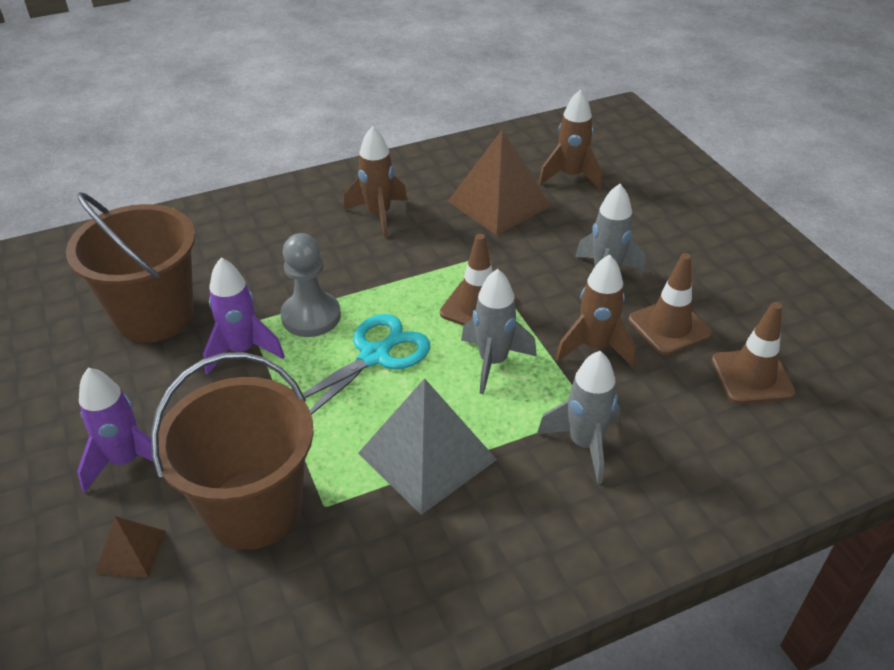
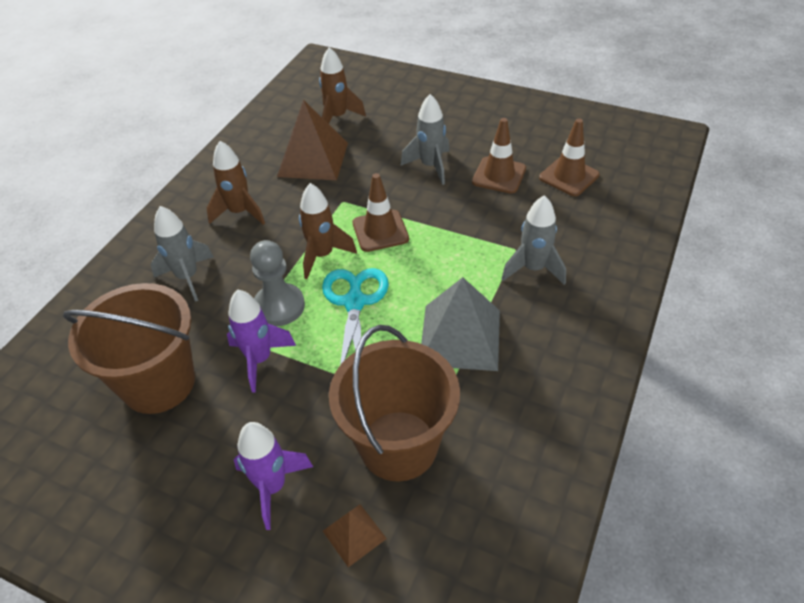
camera: 40 degrees left, 5 degrees up
grey rocket [461,269,537,394] -> grey rocket moved to [151,206,214,302]
brown rocket [555,254,636,368] -> brown rocket moved to [299,183,357,279]

